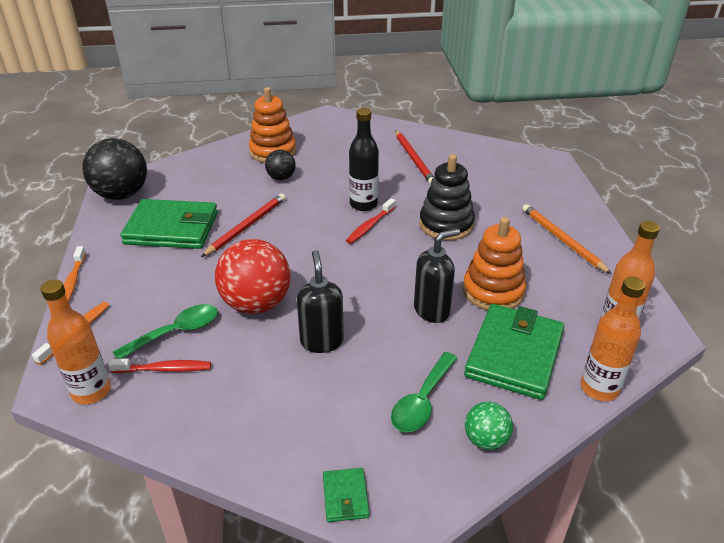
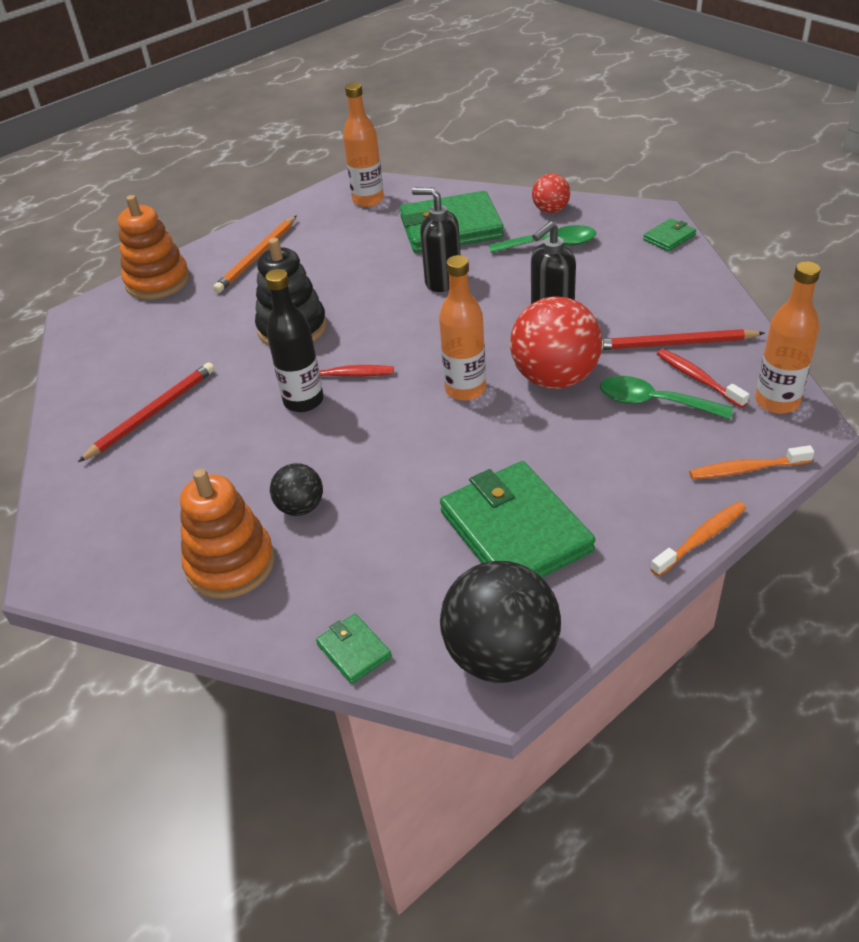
camera: 120 degrees left, 5 degrees up
red pencil [201,193,286,257] -> red pencil moved to [602,329,765,350]
orange stacking toy [463,217,526,310] -> orange stacking toy moved to [118,195,190,300]
green ball [465,401,513,450] -> red ball [532,174,570,213]
orange bottle [581,277,645,401] -> orange bottle moved to [439,255,486,401]
none -> green wallet [316,614,392,684]

